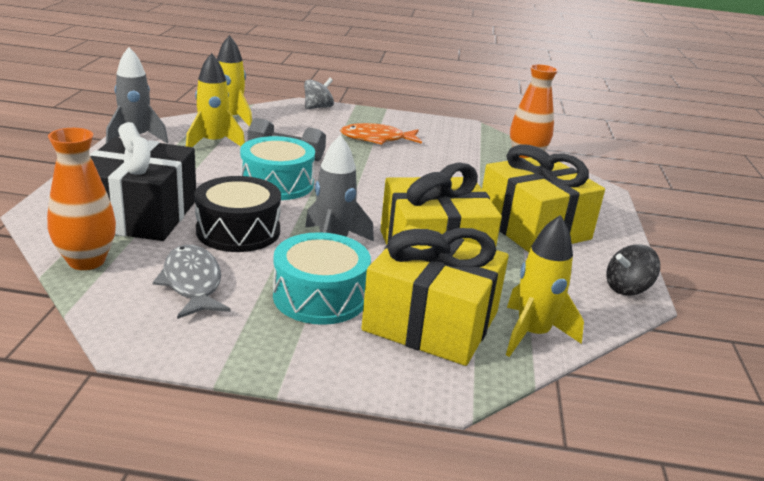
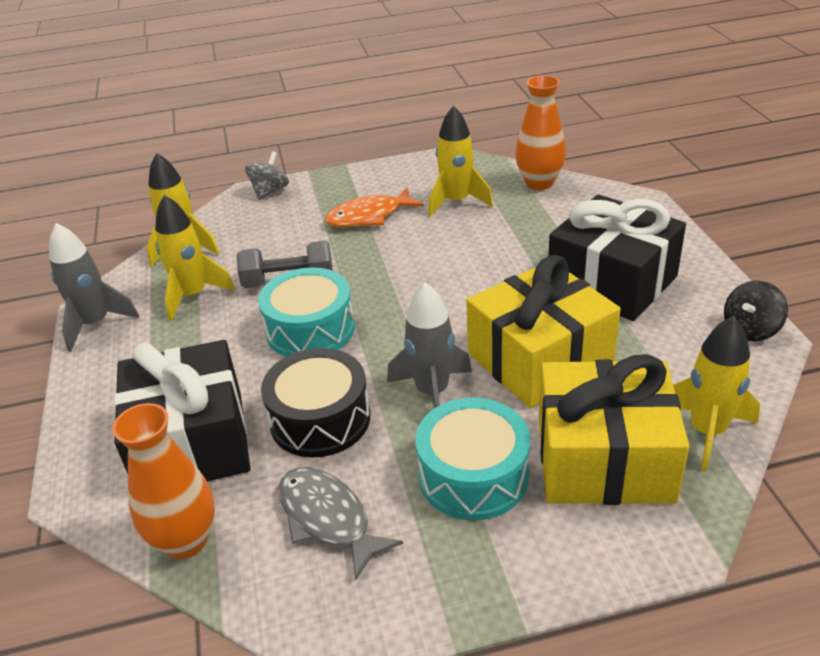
camera: 15 degrees left, 10 degrees up
yellow gift [482,145,605,252] -> black gift [549,194,686,321]
none -> yellow rocket [428,106,493,217]

